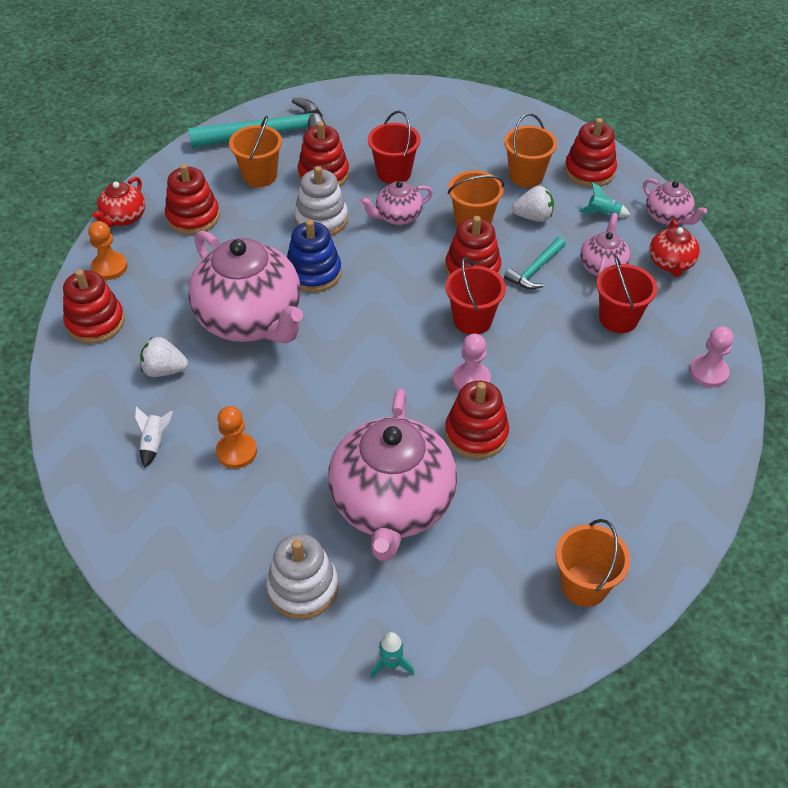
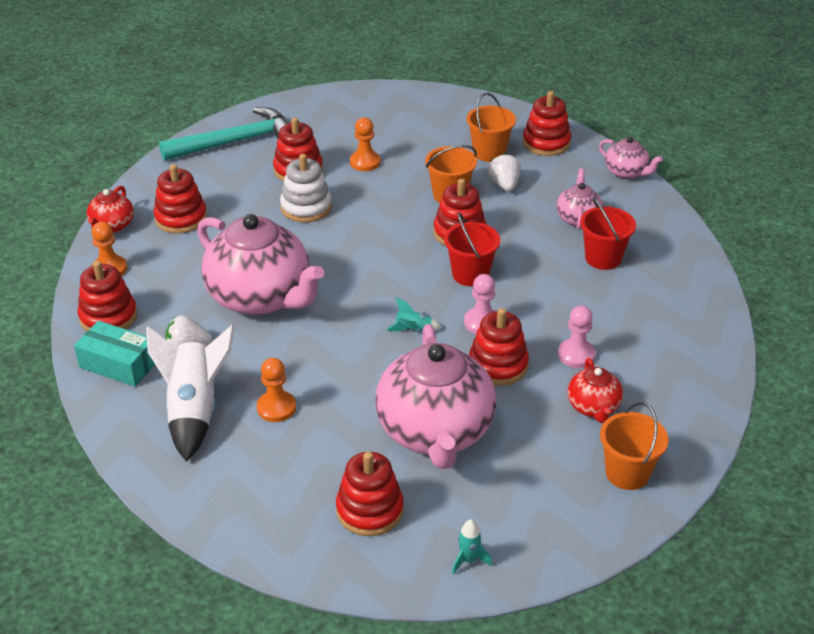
camera: 10 degrees left, 10 degrees down
white rocket [135,407,173,467] -> white rocket [146,324,235,462], size x2.37
orange bucket [229,116,282,187] -> none
white stacking toy [266,534,338,619] -> red stacking toy [336,452,404,536]
blue stacking toy [287,220,342,292] -> none
pink teapot [360,181,433,225] -> none
red bucket [368,111,421,184] -> orange pawn [350,118,381,171]
turquoise hammer [504,237,566,289] -> none
white strawberry [512,186,554,222] -> white strawberry turned 90 degrees counterclockwise [488,153,521,191]
turquoise rocket [579,182,630,217] -> turquoise rocket moved to [387,298,442,332]
red teapot [649,219,700,277] -> red teapot moved to [568,358,623,423]
pink pawn [689,326,734,388] -> pink pawn moved to [558,305,596,368]
none -> turquoise box [74,321,155,387]

